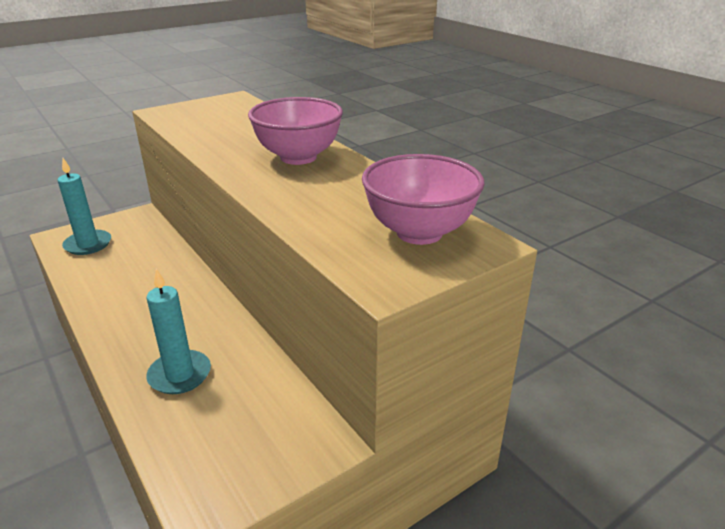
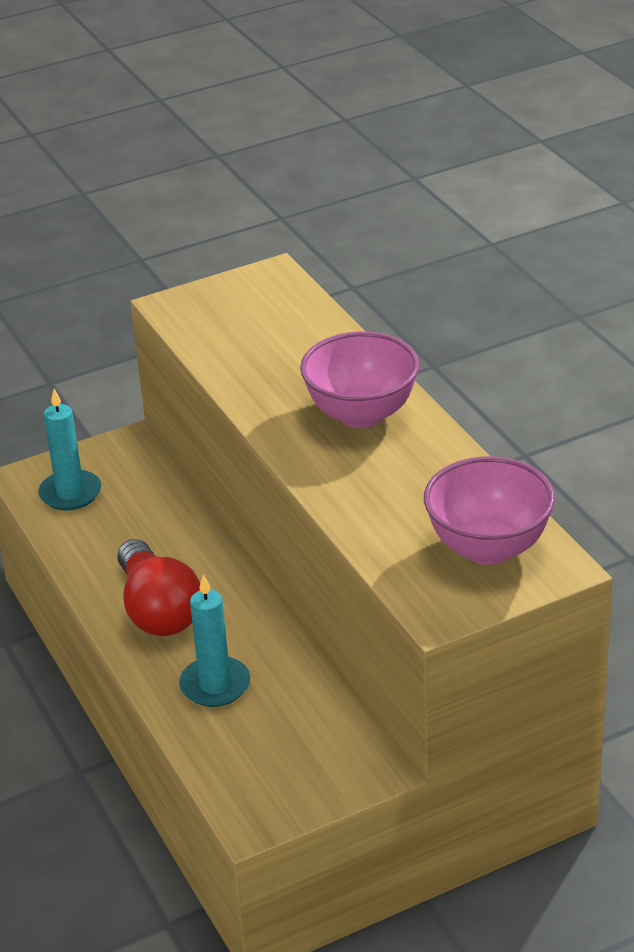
camera: 10 degrees right, 5 degrees up
none -> red light bulb [118,539,200,636]

